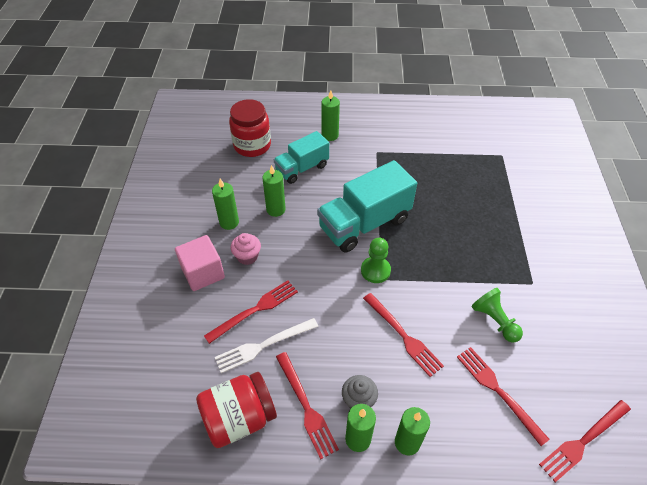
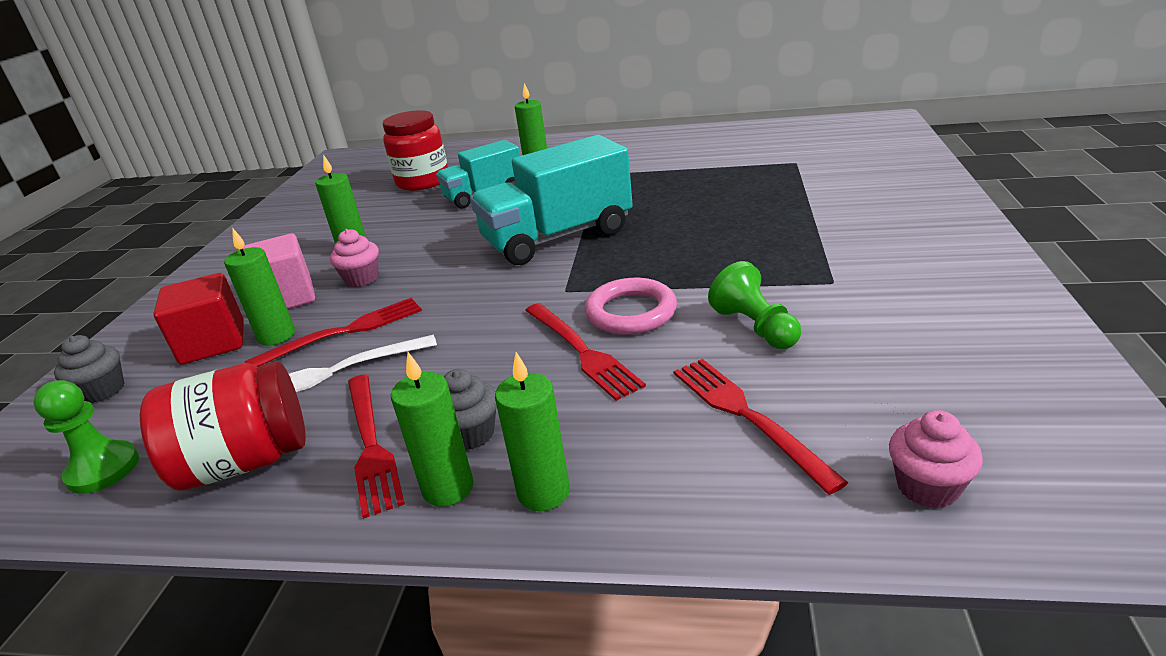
camera: 10 degrees right, 20 degrees down
green candle [262,165,286,217] -> green candle moved to [224,228,295,346]
green pawn [361,238,391,283] -> green pawn moved to [33,380,139,494]
red fork [539,400,631,482] -> pink cupcake [889,410,983,508]
none -> grey cupcake [54,335,124,403]
none -> red cube [153,273,244,365]
none -> pink ring [585,278,677,335]

